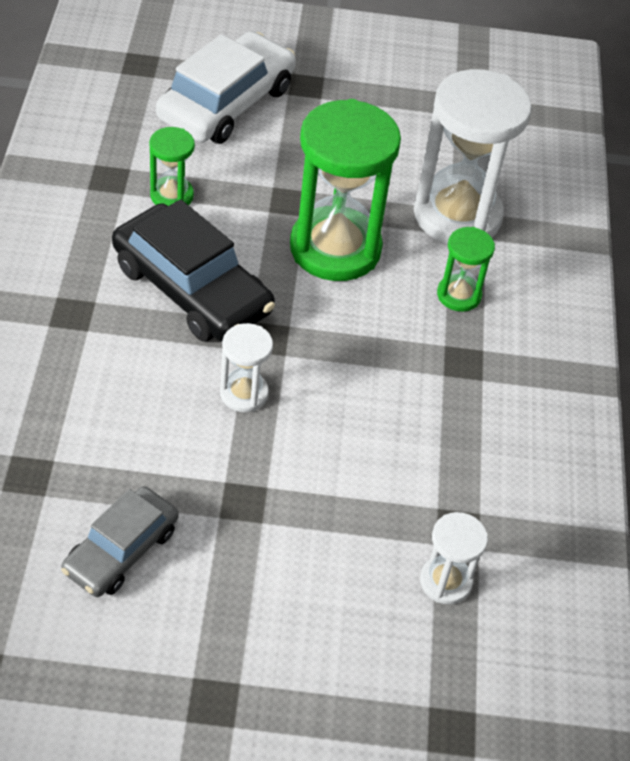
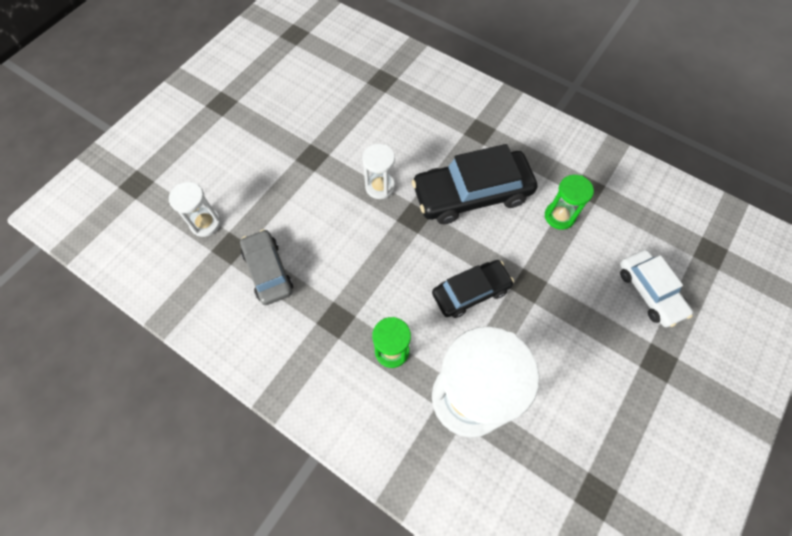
camera: 125 degrees right, 15 degrees up
grey car [61,486,179,597] -> grey car moved to [240,229,293,305]
white car [156,31,296,144] -> white car [620,250,693,327], size x0.61
green hourglass [290,99,401,281] -> black car [432,260,514,318]

